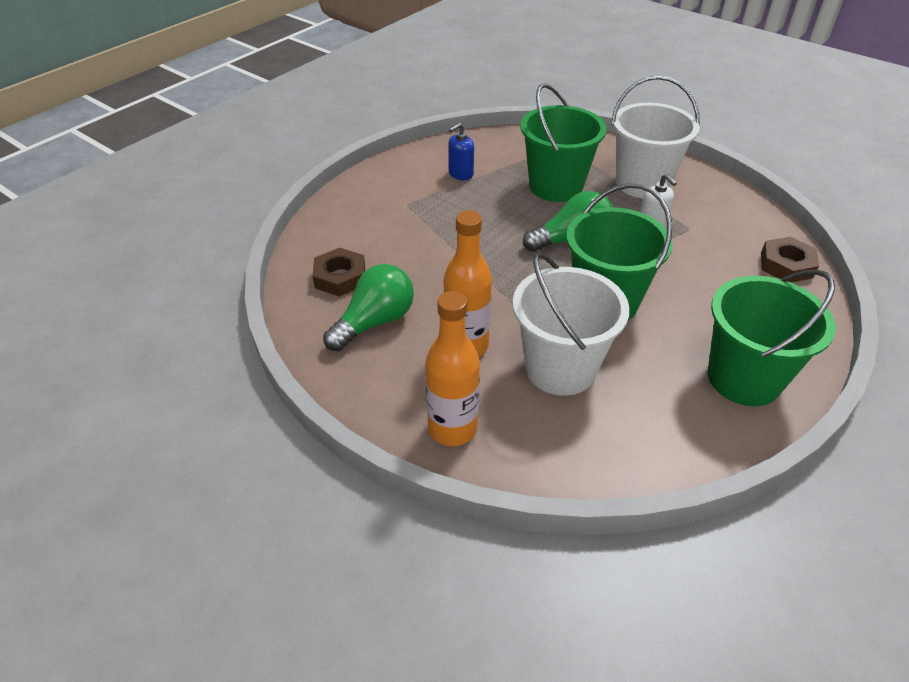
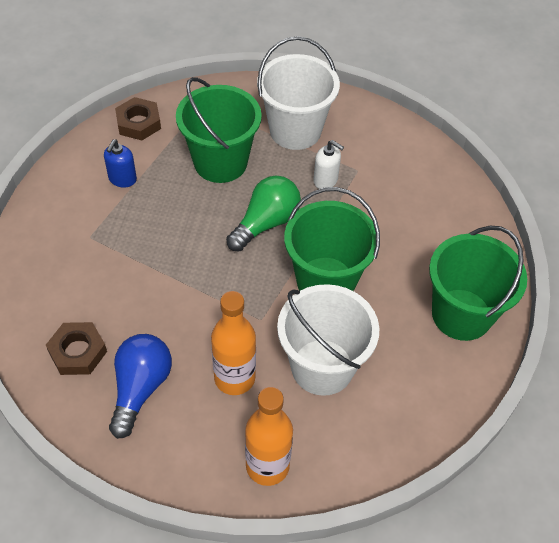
camera: 30 degrees left, 10 degrees up
green light bulb [323,264,414,351] -> blue light bulb [109,334,172,439]
brown nut [761,237,819,283] -> brown nut moved to [115,97,161,140]

